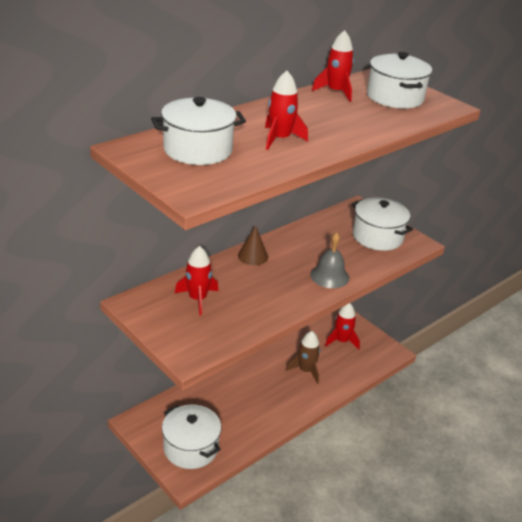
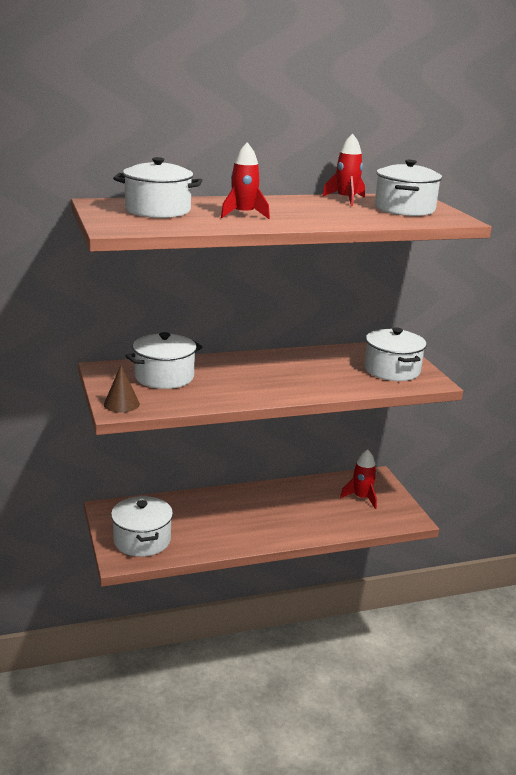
camera: 25 degrees right, 10 degrees down
red rocket [175,246,219,315] -> white pot [126,332,202,389]
brown cone [238,225,268,265] -> brown cone moved to [104,365,140,413]
brown rocket [286,331,320,384] -> none
grey bell [310,232,349,288] -> none

